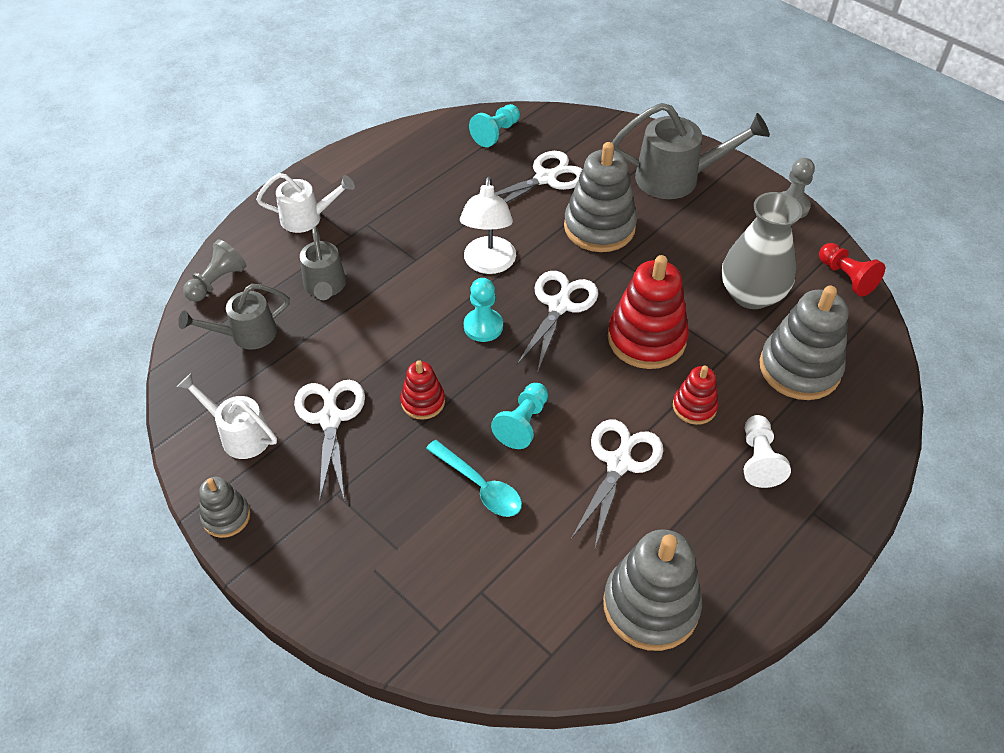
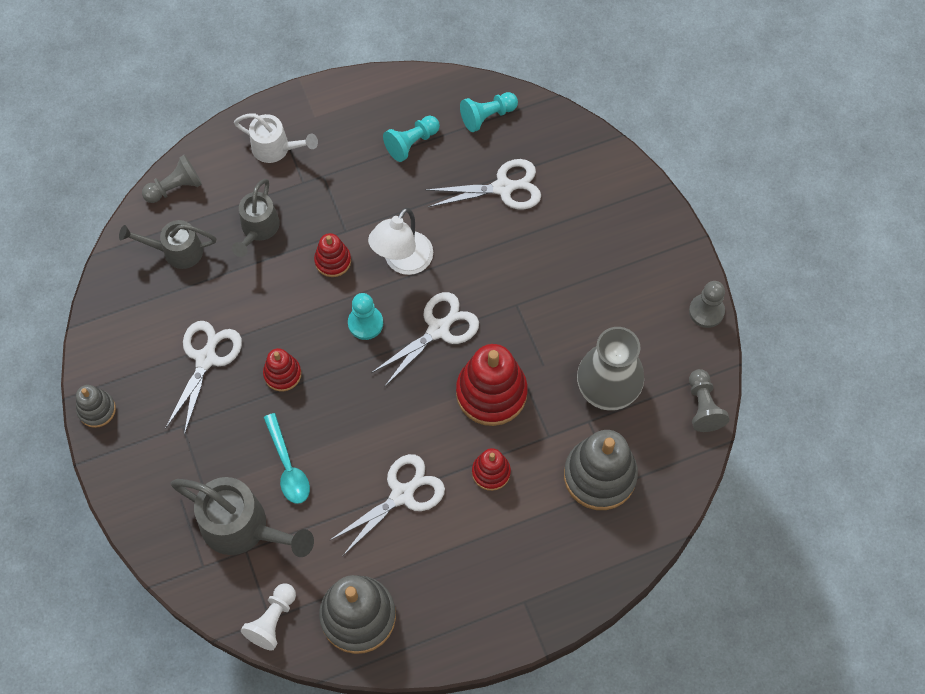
camera: 25 degrees right, 15 degrees up
white watering can [177,373,277,459] -> none
turquoise pawn [491,383,548,449] -> turquoise pawn moved to [383,116,440,162]
grey stacking toy [564,142,637,252] -> none
grey watering can [612,103,770,199] -> grey watering can moved to [171,477,314,557]
white pawn [744,415,791,488] -> white pawn moved to [241,583,296,651]
red pawn [819,243,885,296] -> grey pawn [689,369,729,432]
none -> red stacking toy [314,233,351,277]

